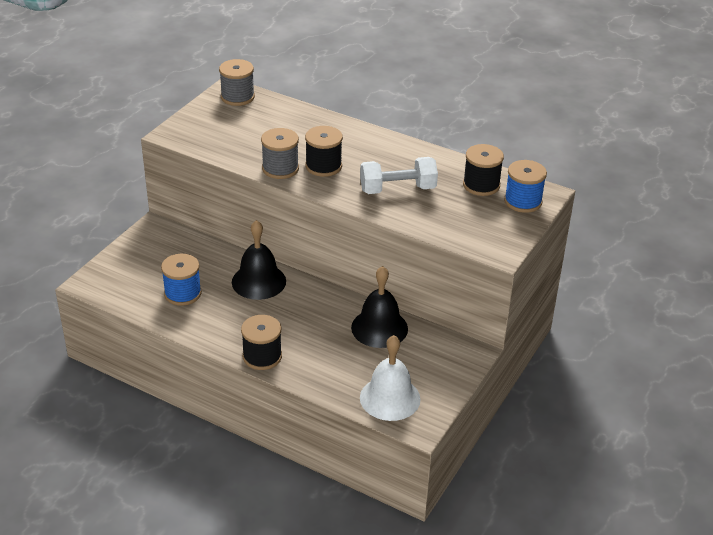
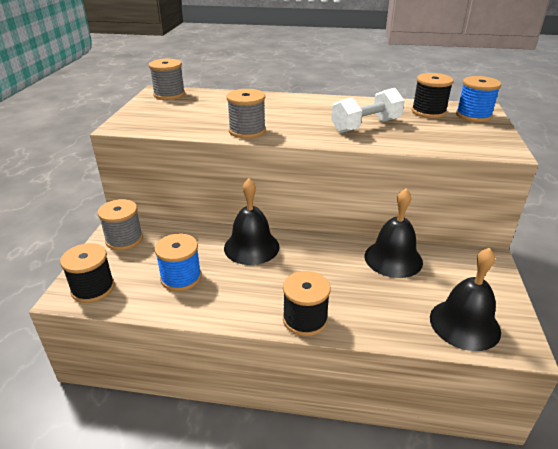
camera: 20 degrees left, 5 degrees down
black spool [305,126,343,177] -> black spool moved to [60,243,115,303]
white bell [360,335,421,421] -> black bell [430,248,501,351]
none -> grey spool [98,199,143,250]

